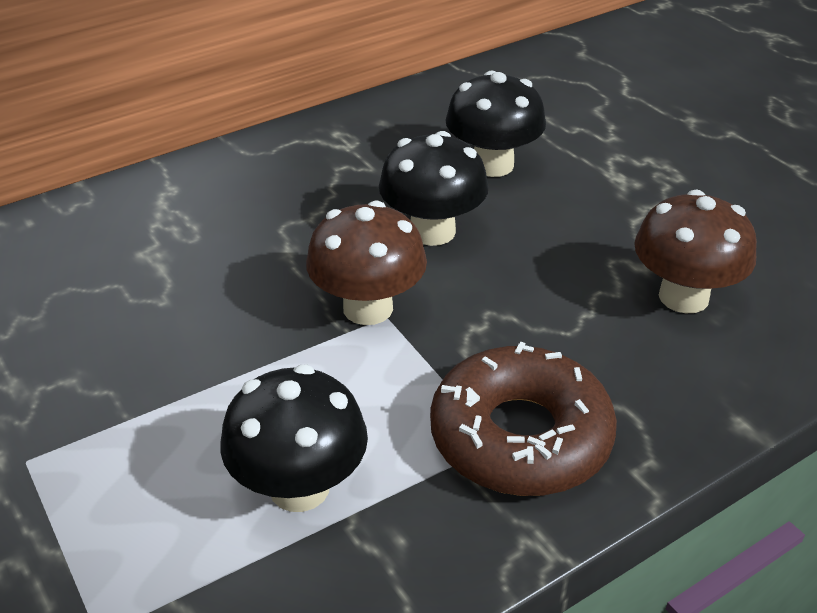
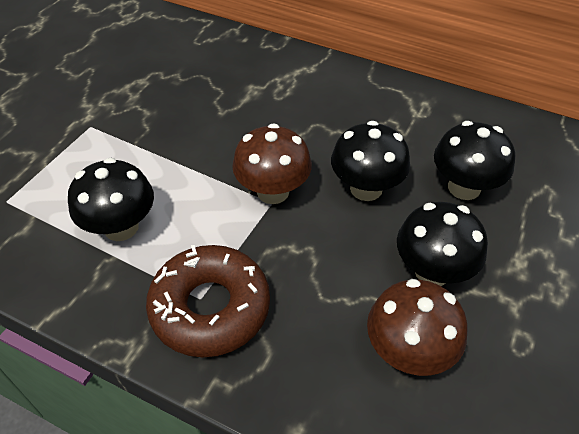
camera: 60 degrees right, 10 degrees up
none -> black mushroom [397,202,488,286]

